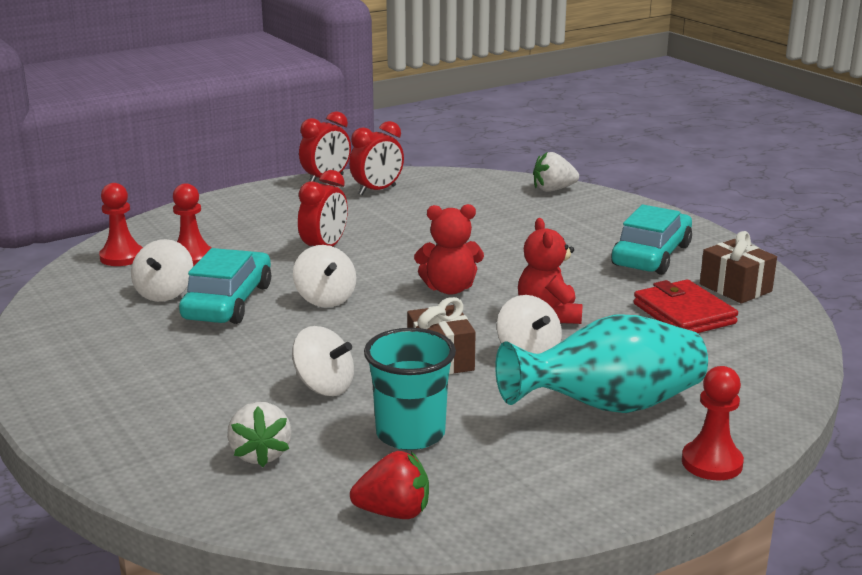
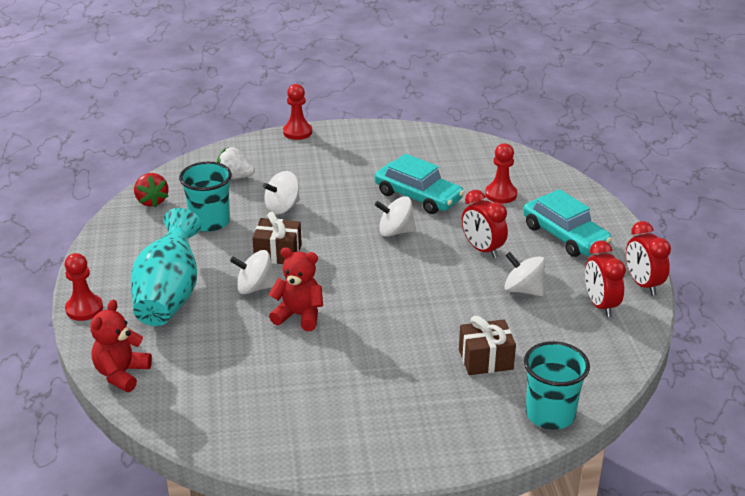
camera: 115 degrees right, 10 degrees up
red pawn [99,183,143,266] -> red pawn moved to [283,84,312,140]
white spinning top [131,239,193,302] -> white spinning top moved to [504,252,545,296]
red strawberry [350,451,429,519] -> red strawberry turned 45 degrees counterclockwise [134,173,169,208]
red teddy bear [414,204,484,295] -> red teddy bear moved to [90,300,152,392]
white strawberry [533,152,579,192] -> turquoise cup [524,341,590,430]
turquoise car [611,205,692,275] -> turquoise car moved to [523,189,612,257]
red wallet [634,280,738,333] -> none
brown gift [700,231,777,303] -> brown gift moved to [459,316,516,375]

